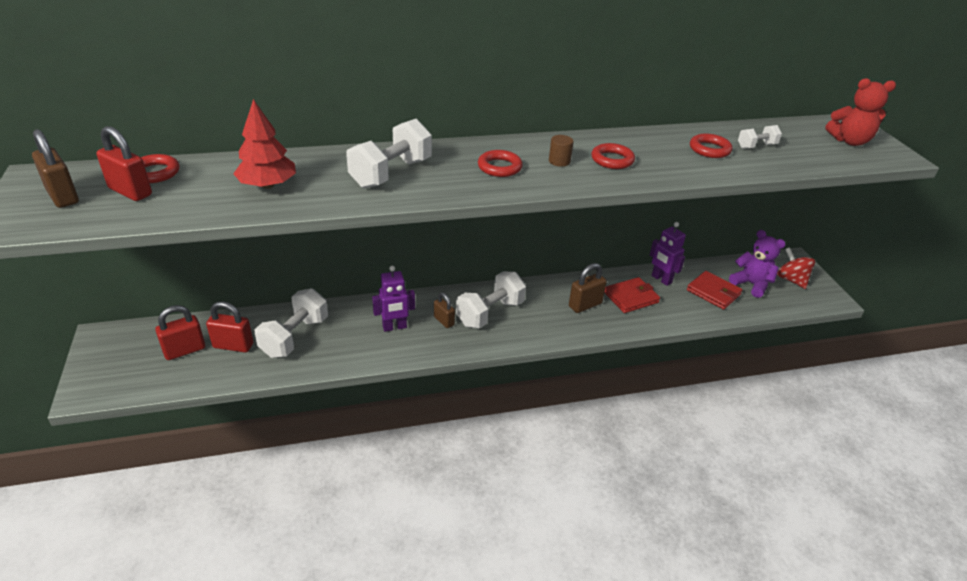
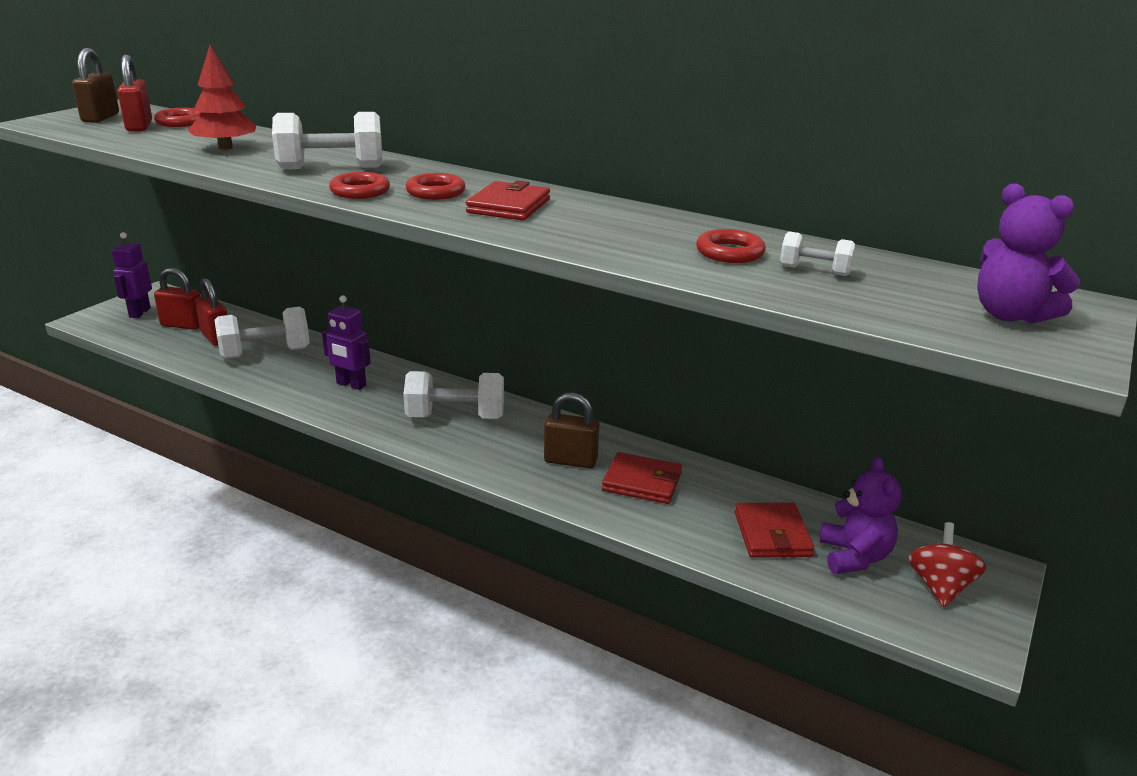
camera: 45 degrees right, 10 degrees down
brown padlock [434,292,455,328] -> none
brown cylinder [549,135,574,167] -> red wallet [466,181,550,220]
red ring [592,143,635,169] -> red ring moved to [329,172,390,199]
purple robot [650,222,686,286] -> purple robot moved to [112,232,152,318]
red teddy bear [825,78,896,146] -> purple teddy bear [977,183,1080,324]

